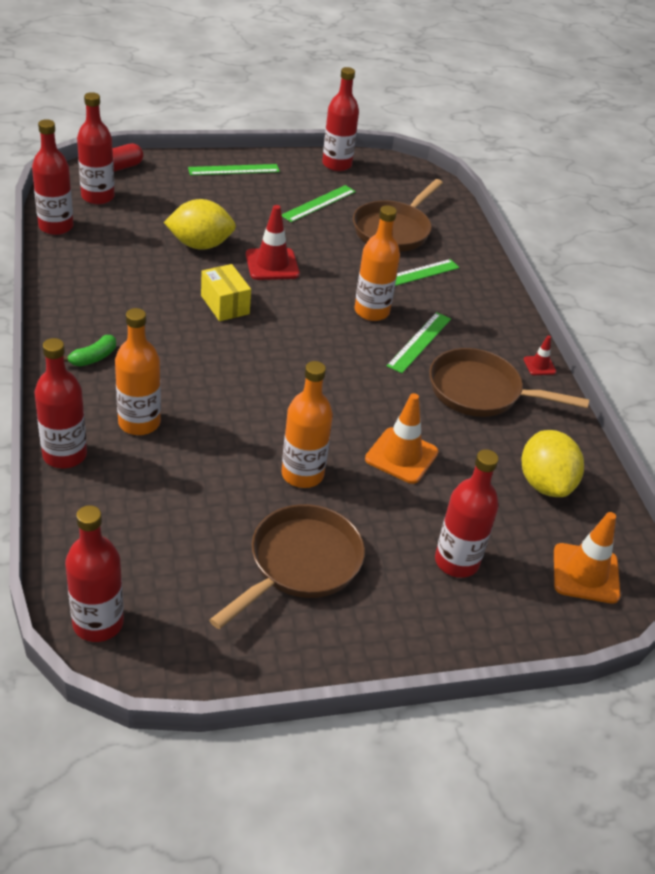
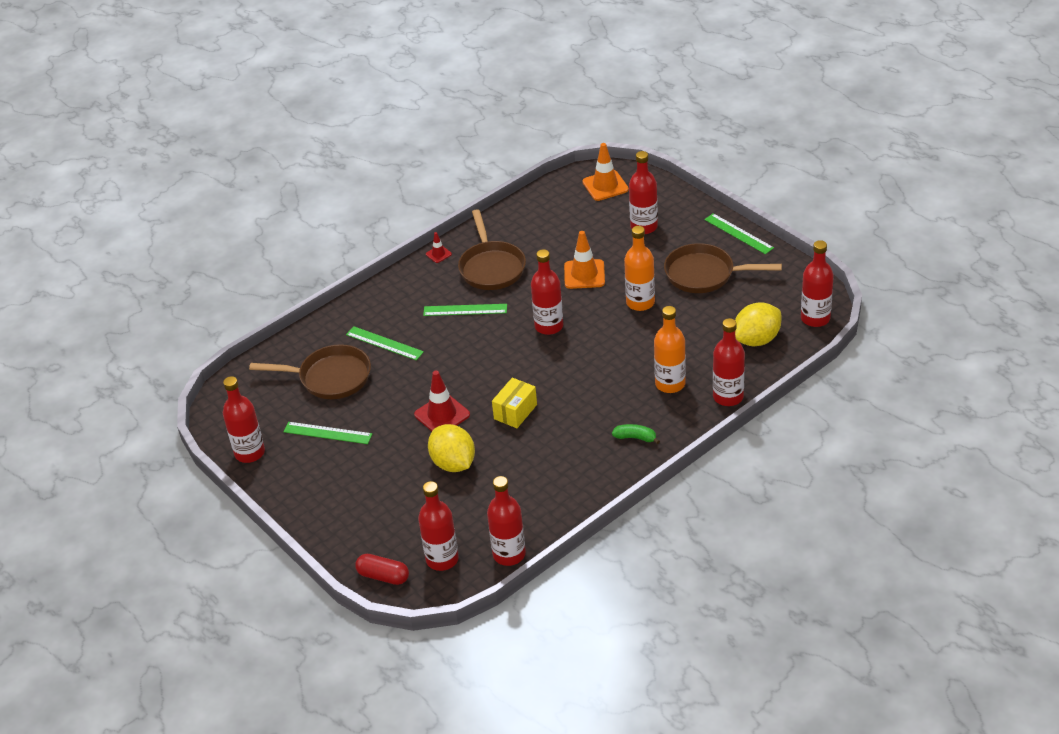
camera: 110 degrees left, 0 degrees up
green ruler [188,164,280,175] -> green ruler moved to [704,213,774,254]
orange bottle [354,205,400,321] -> none
yellow lemon [522,430,584,497] -> yellow lemon moved to [735,302,781,346]
none -> red bottle [531,249,563,335]

